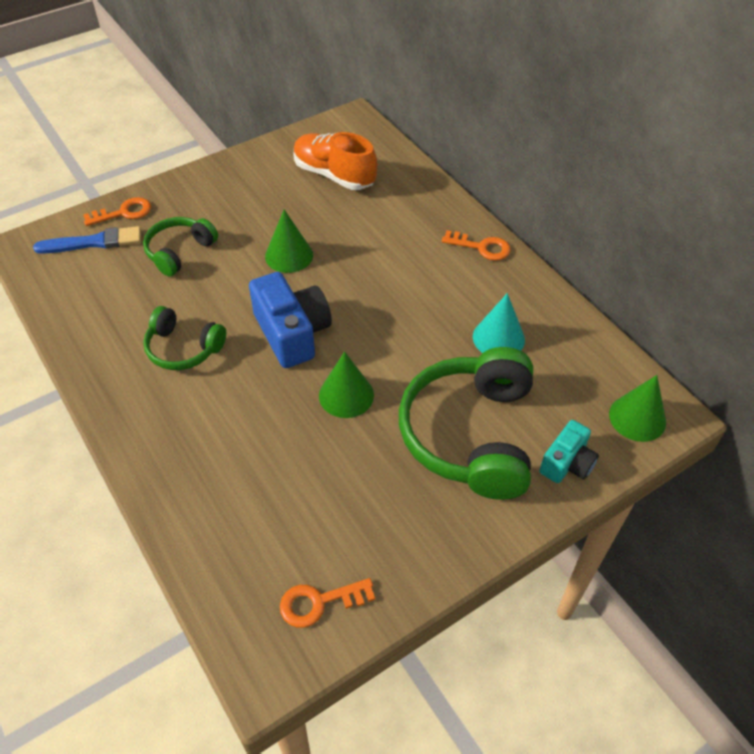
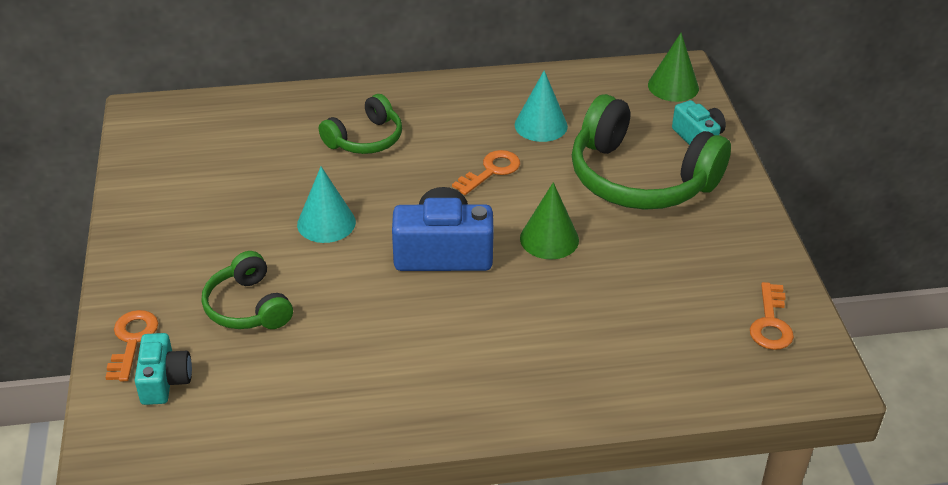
camera: 65 degrees left, 10 degrees down
blue brush [33,226,141,254] -> turquoise camera [135,333,192,405]
green headphones [143,306,226,370] -> green headphones moved to [319,94,402,154]
green cone [265,210,313,273] -> turquoise cone [297,167,356,243]
orange shoe [293,132,377,190] -> none
orange key [442,230,511,261] -> orange key moved to [452,150,520,195]

